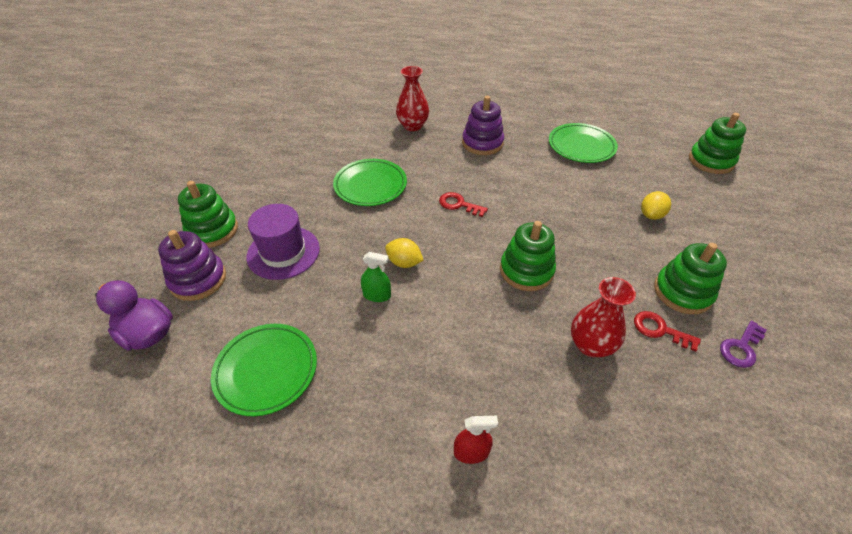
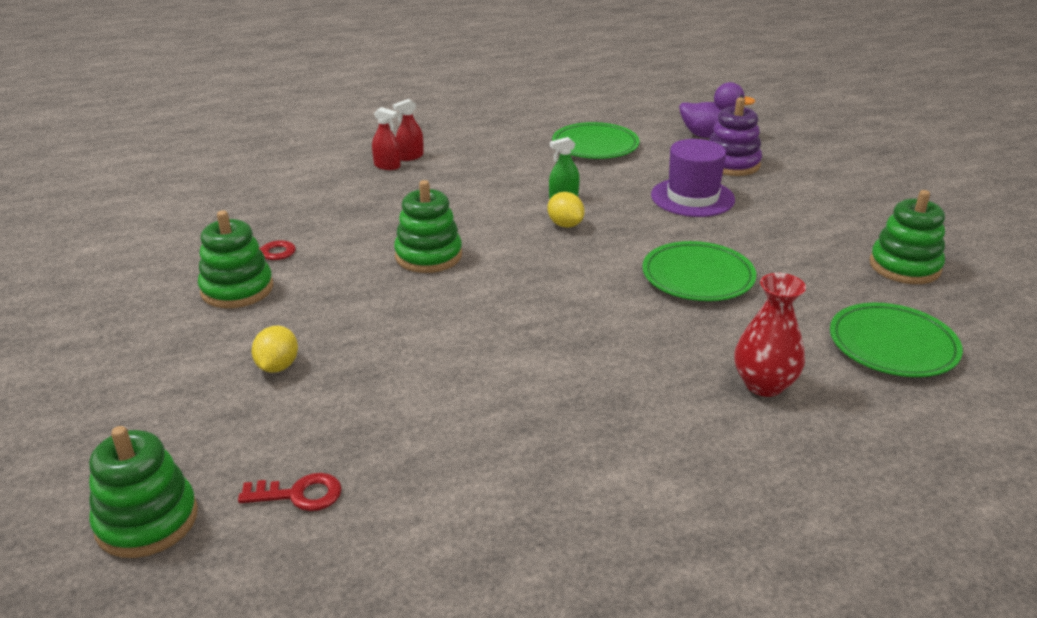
camera: 150 degrees right, 15 degrees down
green stacking toy [178,181,238,248] -> green stacking toy moved to [870,190,945,284]
yellow lemon [385,238,423,268] -> yellow lemon turned 60 degrees clockwise [547,192,585,228]
red key [439,192,488,217] -> red key moved to [238,473,342,511]
purple stacking toy [462,96,504,155] -> none
green plate [549,123,618,163] -> green plate moved to [830,303,963,377]
red vase [571,277,636,357] -> none
purple key [720,321,767,368] -> none
none -> red spray bottle [372,107,401,170]

